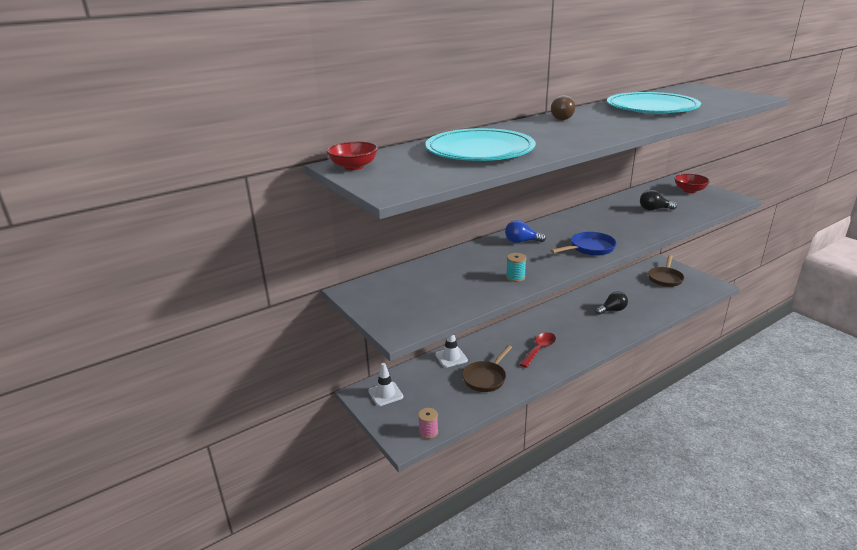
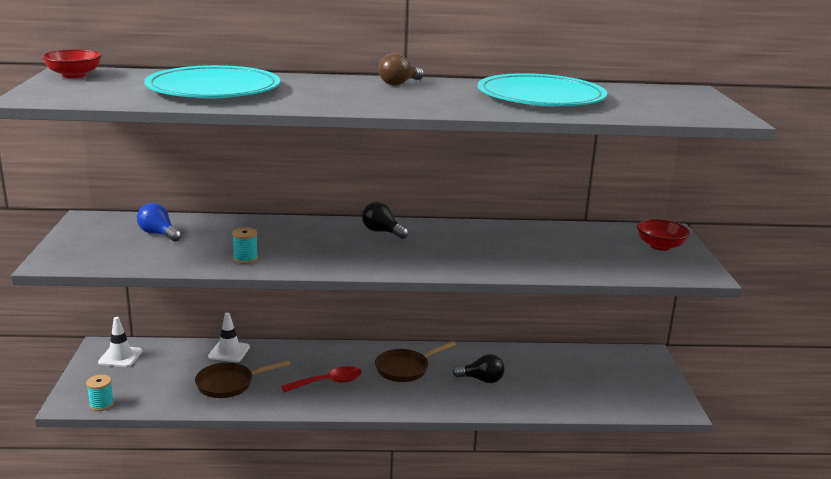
camera: 30 degrees right, 5 degrees down
pink spool [418,408,438,439] -> turquoise spool [86,375,114,411]
blue light bulb [505,220,546,243] -> blue light bulb moved to [137,203,182,242]
blue pan [550,232,617,256] -> none
black light bulb [640,190,677,210] -> black light bulb moved to [362,202,408,239]
brown pan [648,255,684,287] -> brown pan moved to [375,341,456,382]

